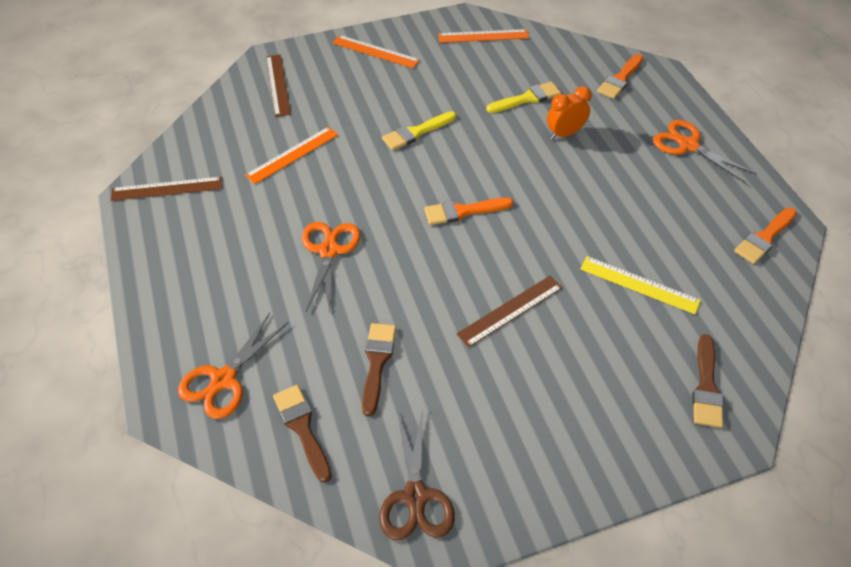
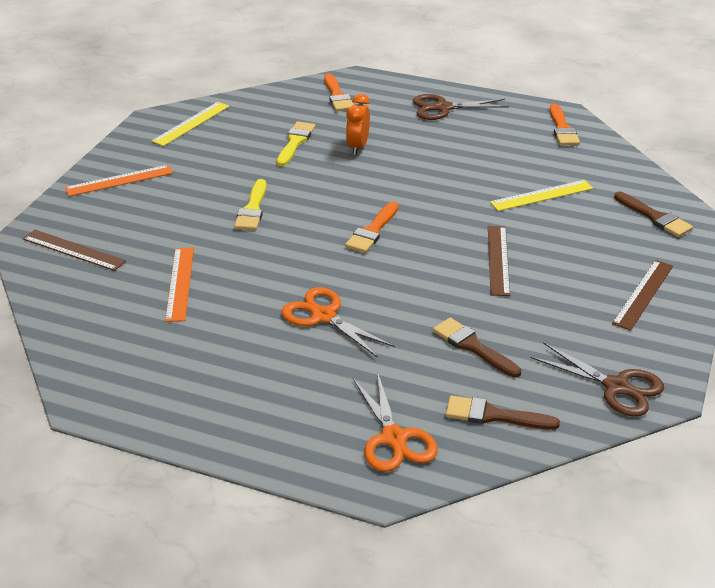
camera: 50 degrees left, 15 degrees down
brown ruler [111,177,222,201] -> brown ruler moved to [612,260,673,331]
orange ruler [438,29,529,43] -> yellow ruler [152,102,229,146]
orange scissors [653,120,756,183] -> brown scissors [413,94,509,120]

